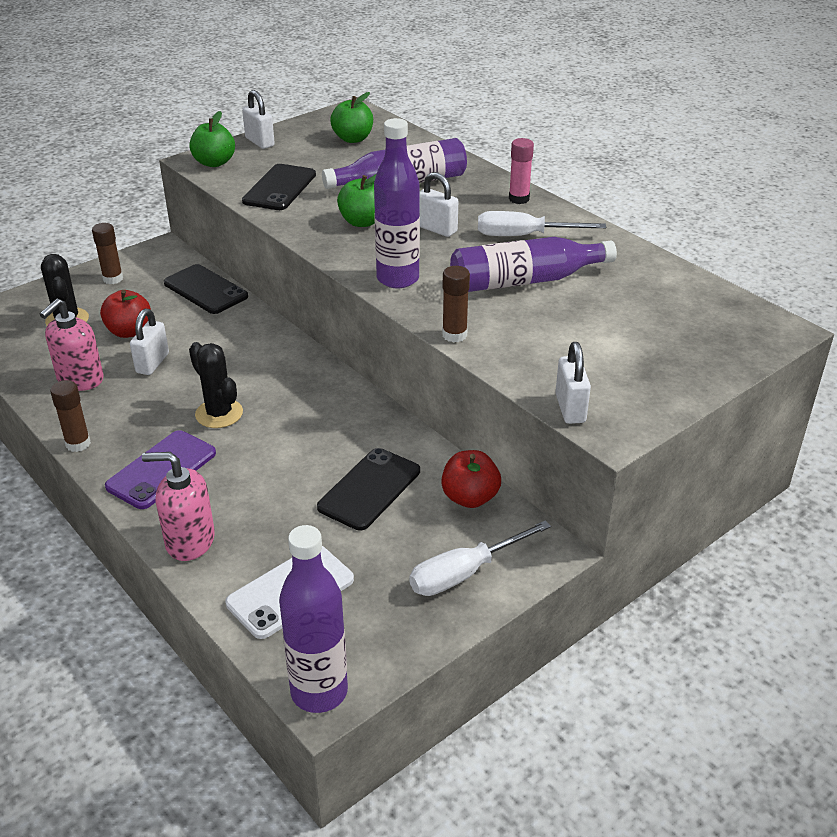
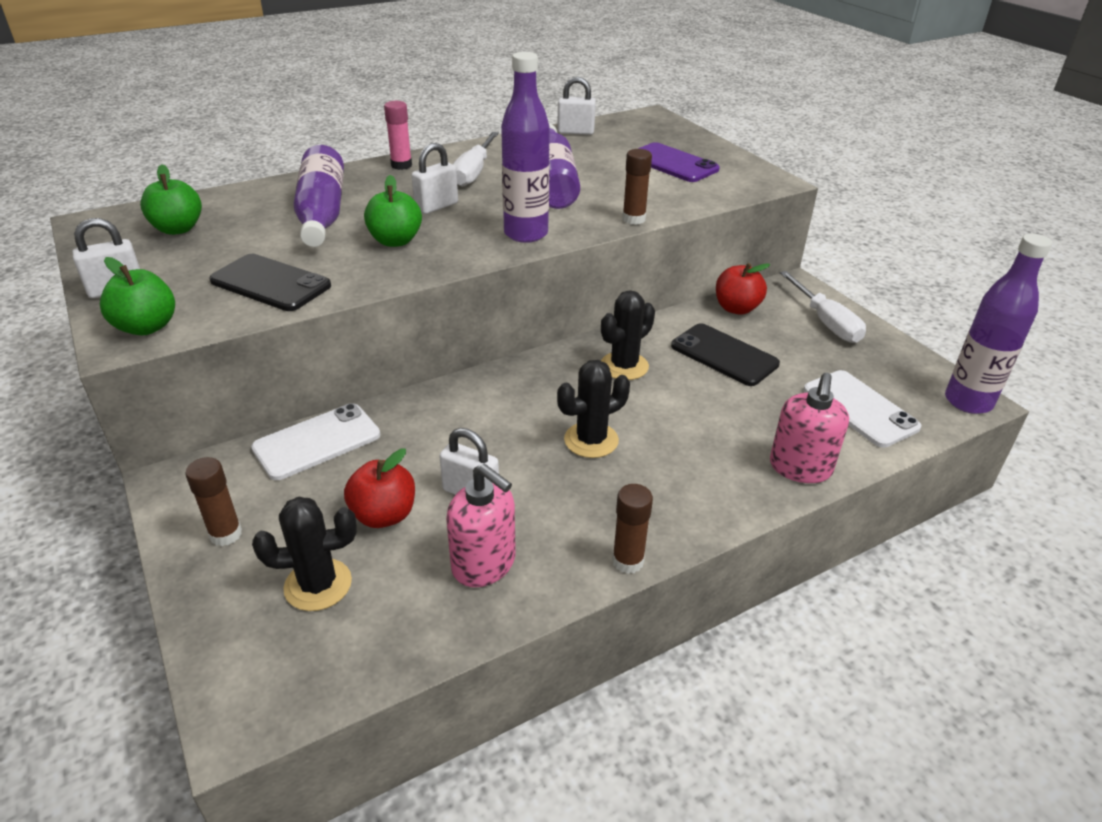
camera: 80 degrees left, 0 degrees up
purple phone [105,430,216,509] -> purple phone moved to [638,142,720,182]
black phone [164,264,248,314] -> white phone [251,403,380,480]
white padlock [555,342,591,424] -> white padlock moved to [557,77,596,135]
none -> black cactus [601,290,655,380]

